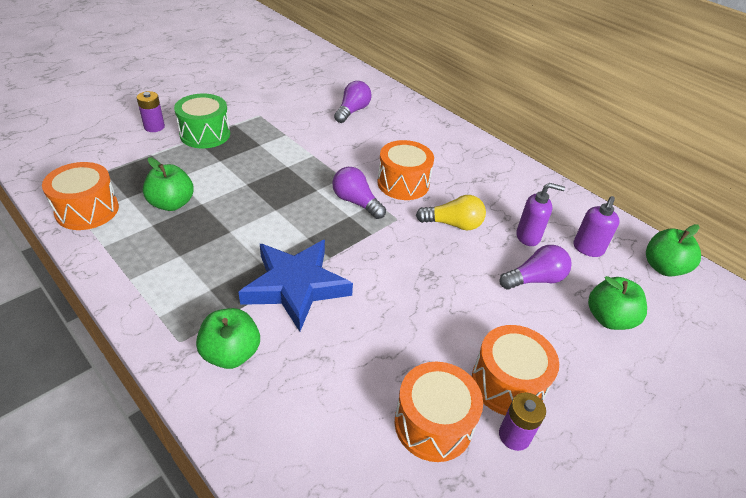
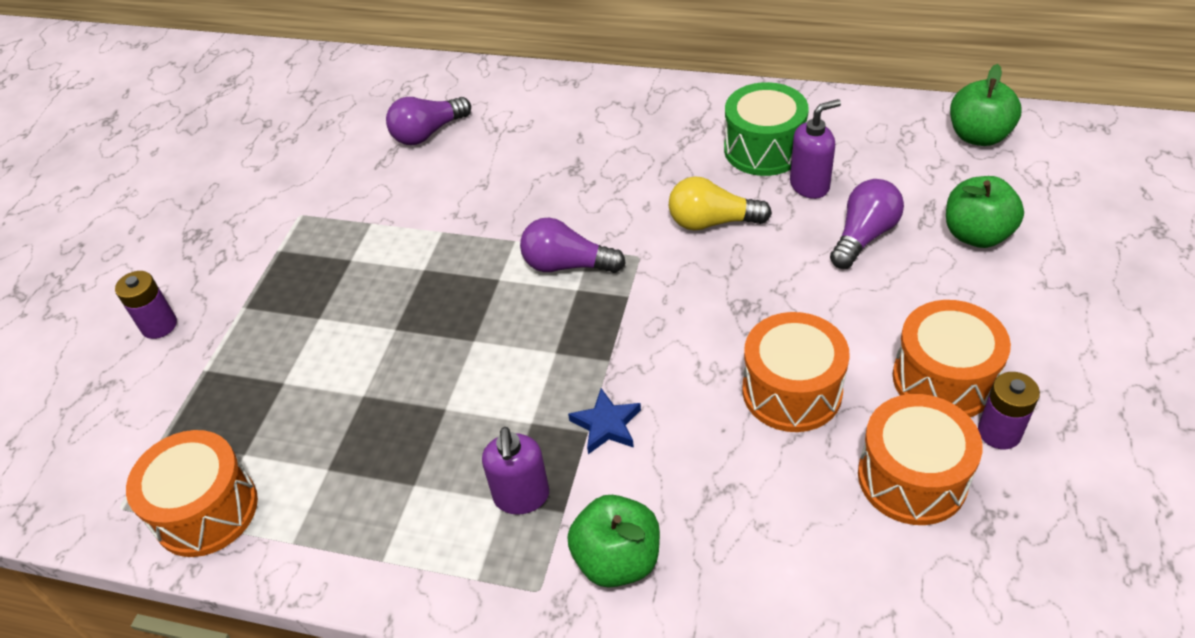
camera: 25 degrees left, 5 degrees up
green apple [143,157,194,211] -> none
green drum [174,94,230,148] -> green drum moved to [724,82,809,176]
blue star [238,240,353,332] -> blue star [568,388,641,454], size x0.44
purple light bulb [334,81,372,123] -> purple light bulb turned 120 degrees counterclockwise [386,97,471,145]
orange drum [377,140,434,200] -> orange drum moved to [742,312,850,432]
yellow light bulb [416,195,486,230] -> yellow light bulb turned 150 degrees counterclockwise [669,176,772,230]
purple soap dispenser [573,196,620,257] -> purple soap dispenser moved to [482,427,549,515]

